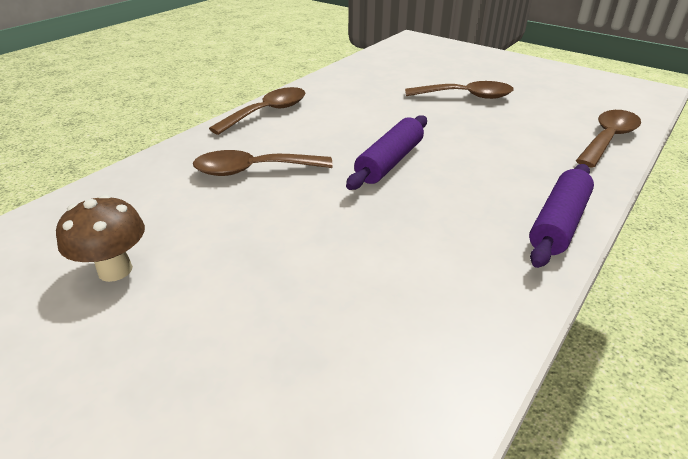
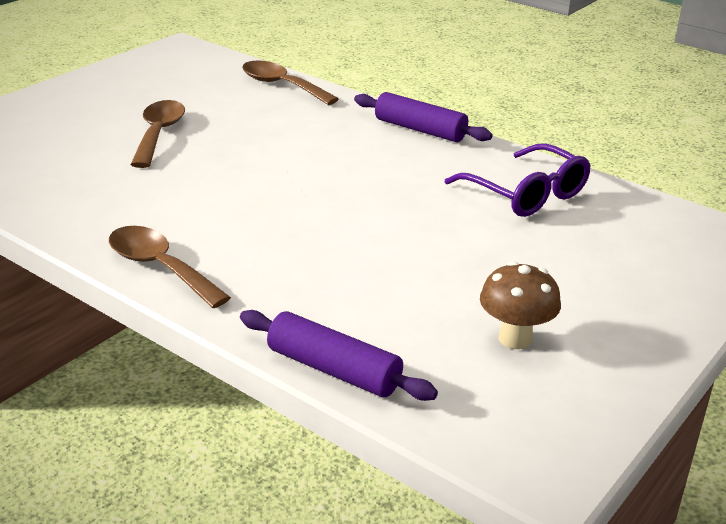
camera: 90 degrees left, 5 degrees down
brown spoon [193,150,332,176] -> none
purple rolling pin [346,115,427,190] -> purple rolling pin moved to [240,310,438,401]
none -> purple glasses [445,143,591,217]

